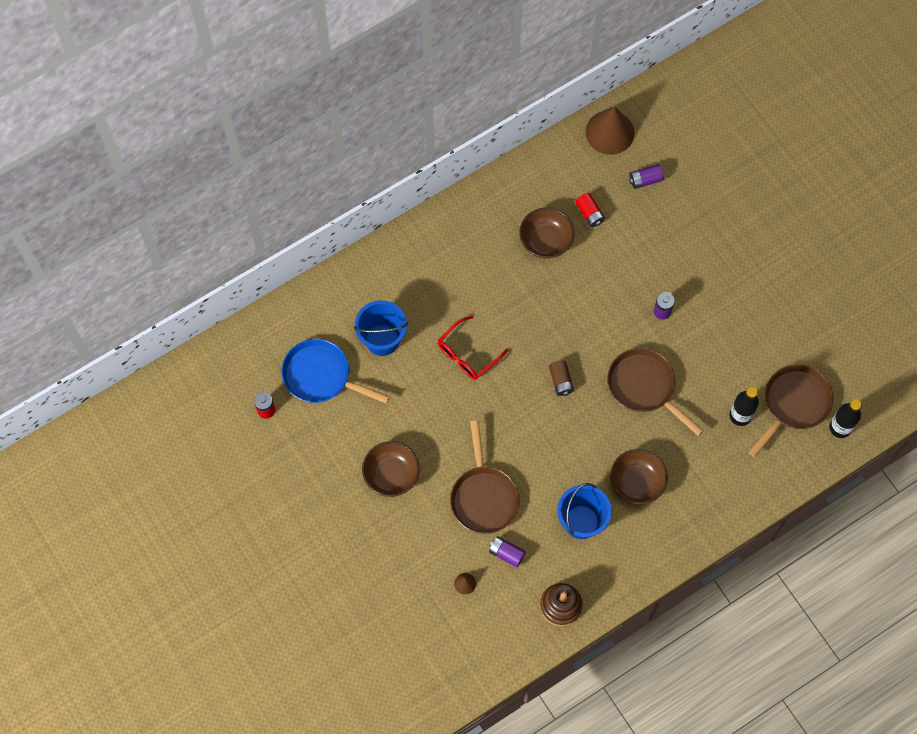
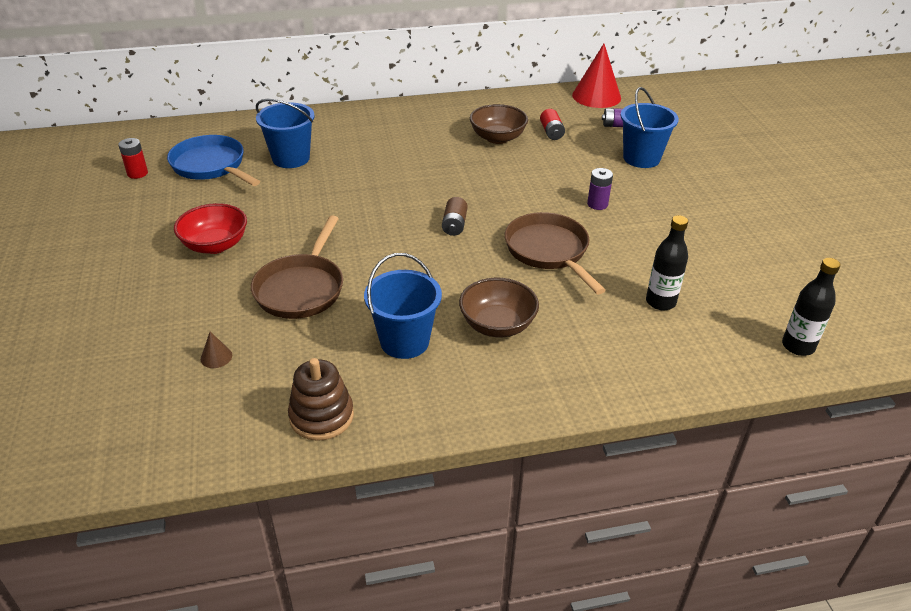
camera: 20 degrees right, 30 degrees down
brown bowl [362,441,420,497] -> red bowl [174,203,247,254]
red glasses [438,316,508,380] -> none
purple battery [489,536,526,567] -> none
brown cone [586,107,635,155] -> red cone [572,44,621,108]
brown pan [748,364,833,457] -> none
none -> blue bucket [621,87,679,168]

